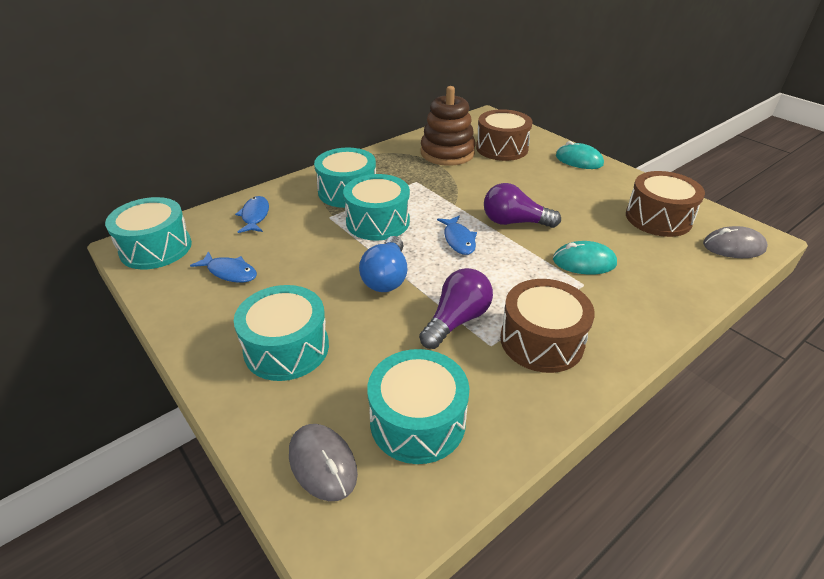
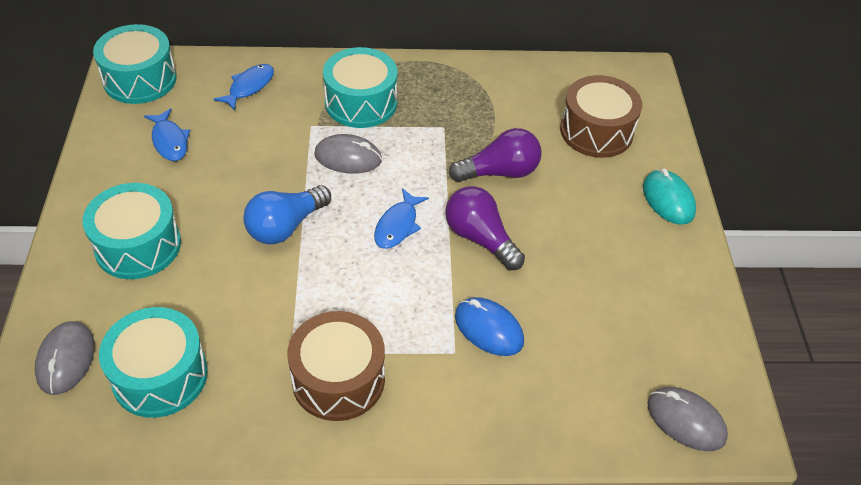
camera: 35 degrees right, 10 degrees up
turquoise drum [343,174,410,241] -> grey mouse [314,134,382,174]
purple light bulb [419,268,493,349] -> purple light bulb moved to [449,128,542,182]
brown stacking toy [421,86,476,166] -> none
turquoise mouse [553,241,617,275] -> blue mouse [455,297,524,356]
brown drum [626,171,705,237] -> none

